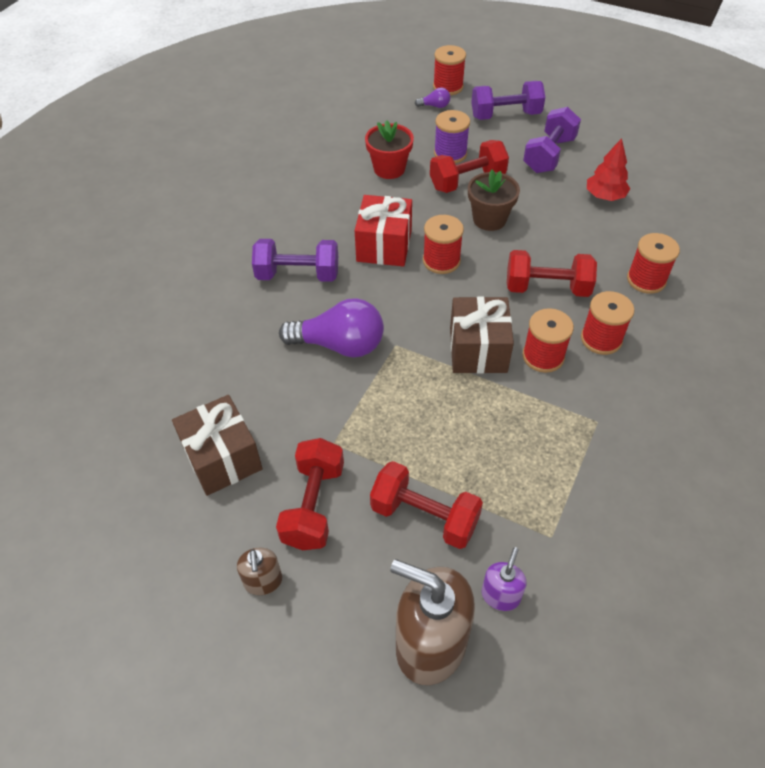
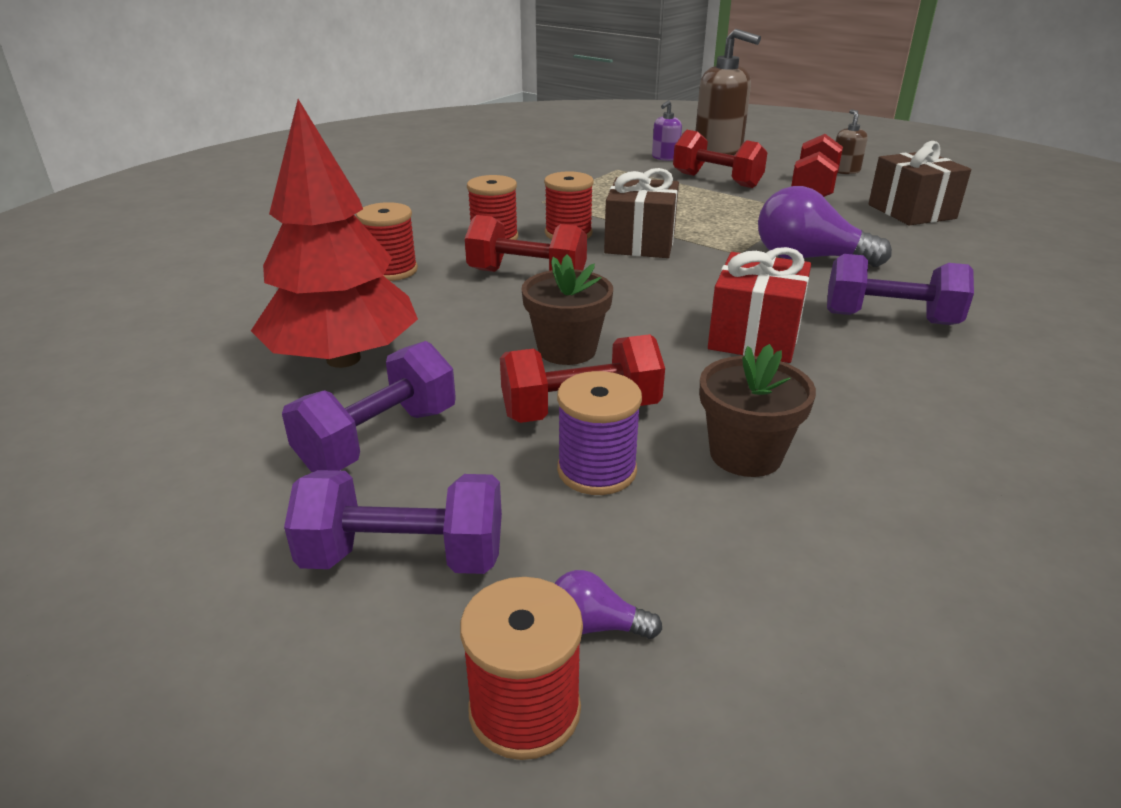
camera: 170 degrees left, 20 degrees down
red flower pot [365,120,414,179] -> brown flower pot [700,344,816,477]
red spool [423,215,464,274] -> none
red tree [587,138,630,201] -> red tree [251,99,418,368], size x1.99

